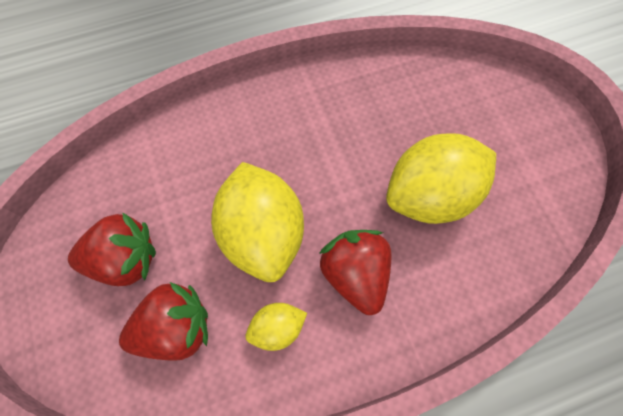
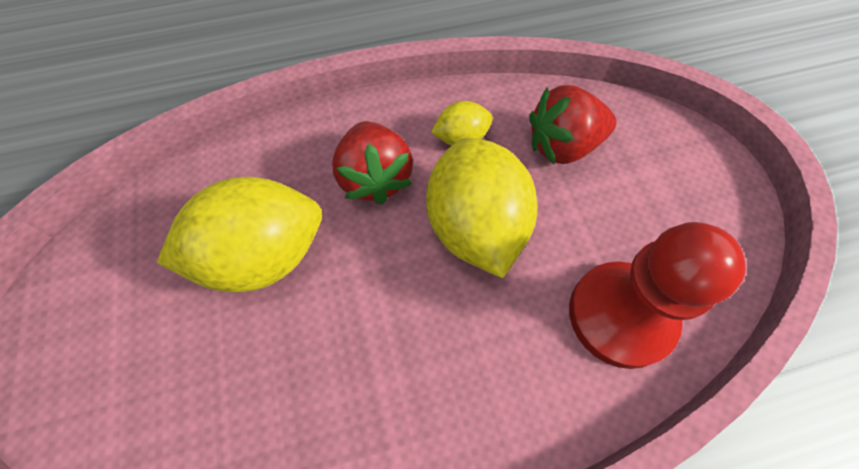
camera: 175 degrees left, 5 degrees down
red strawberry [68,212,156,286] -> none
none -> red pawn [569,222,746,369]

